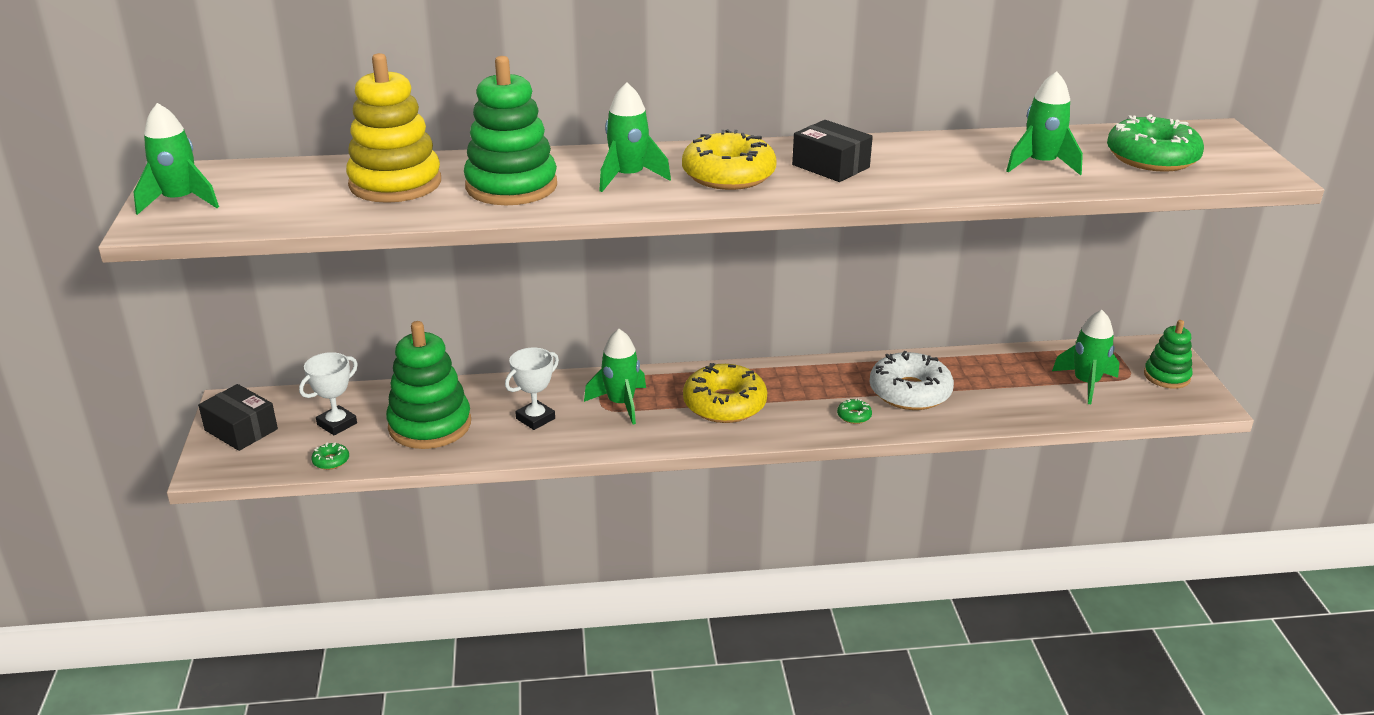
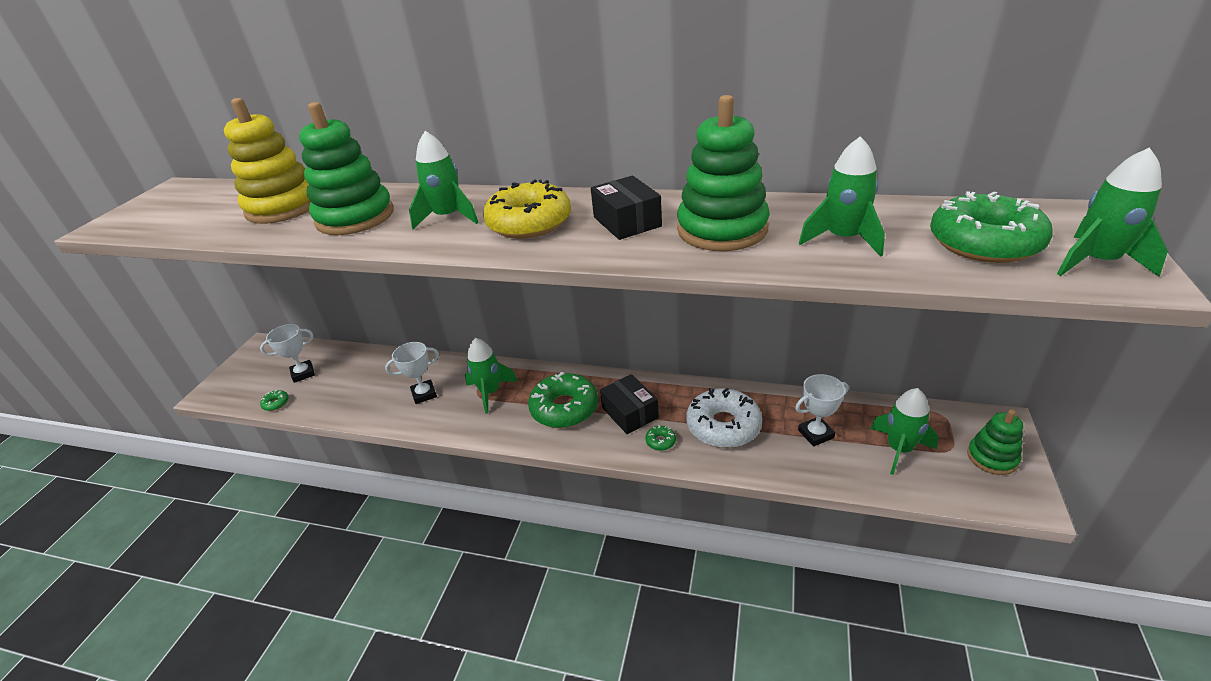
camera: 25 degrees right, 5 degrees up
green rocket [133,103,219,215] -> green rocket moved to [1057,147,1168,277]
black box [198,384,278,451] -> black box moved to [600,374,659,434]
green stacking toy [386,321,471,449] -> green stacking toy moved to [677,95,770,251]
yellow donut [683,363,767,423] -> green donut [528,372,598,428]
none -> white trophy [795,374,848,446]

